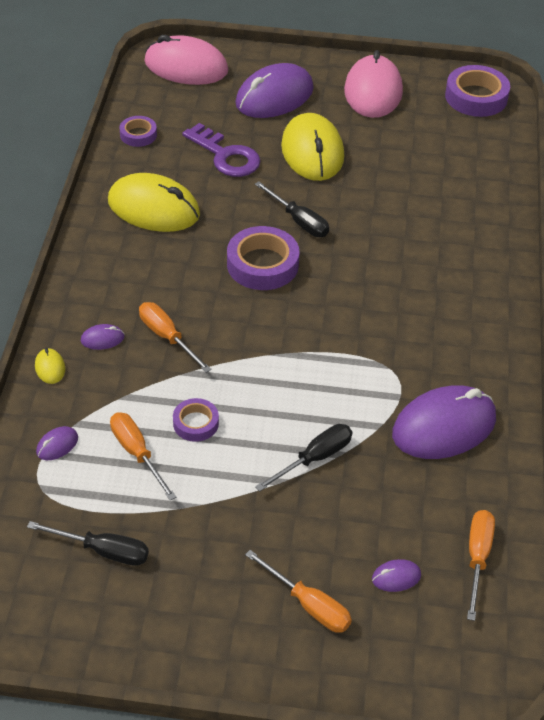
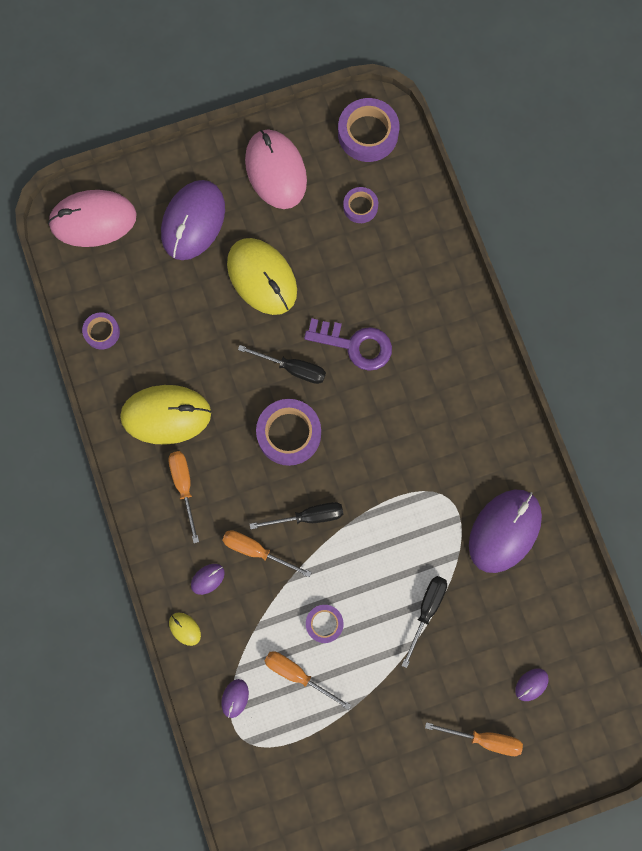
camera: 25 degrees left, 30 degrees up
black screwdriver [27,521,149,566] -> black screwdriver moved to [250,502,343,529]
purple key [182,123,260,177] -> purple key moved to [304,318,392,371]
orange screwdriver [467,510,495,621] -> orange screwdriver moved to [169,451,199,543]
none -> purple tape [343,187,378,223]

